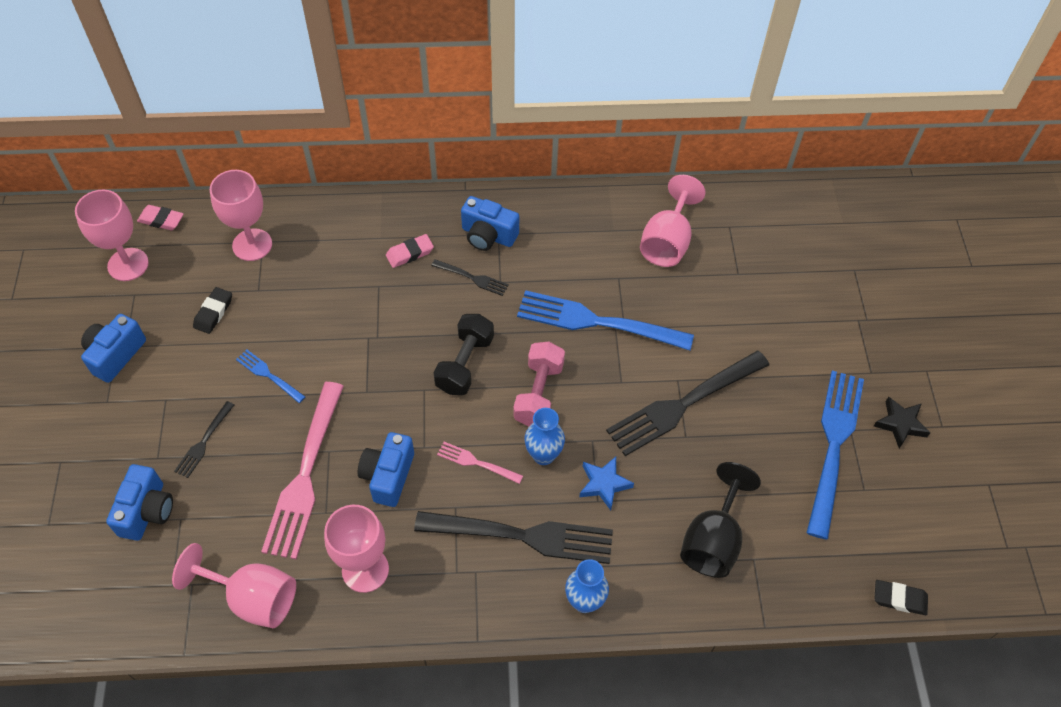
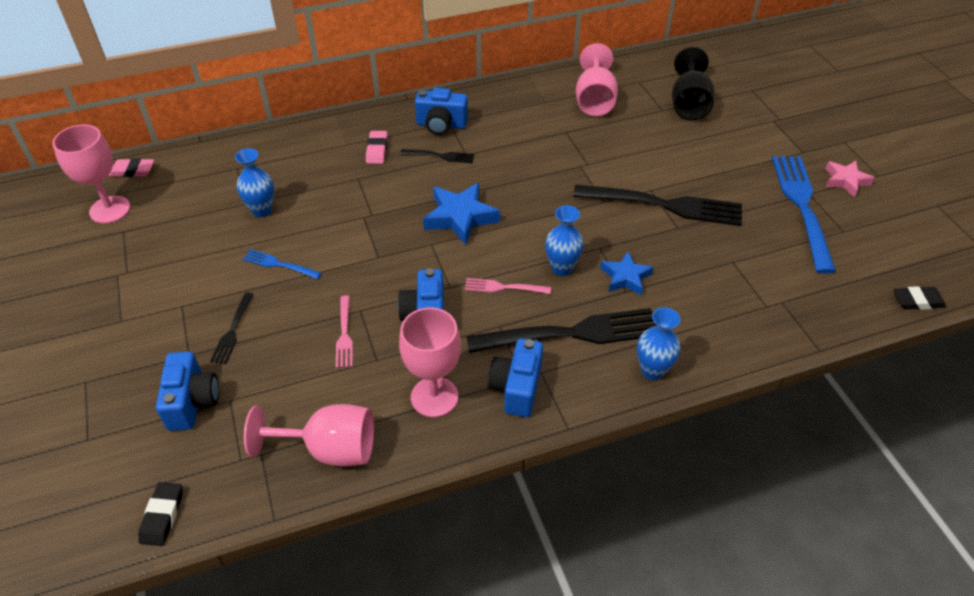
camera: 15 degrees left, 10 degrees down
blue camera [81,314,146,383] -> blue camera moved to [488,338,543,417]
black eraser [193,287,232,334] -> black eraser moved to [138,482,182,546]
pink goblet [210,170,272,261] -> none
pink fork [261,382,344,559] -> pink fork [336,295,353,368], size x0.47
pink eraser [386,234,434,268] -> pink eraser turned 45 degrees counterclockwise [366,131,388,164]
black dumbbell [434,314,494,395] -> blue star [423,183,500,245]
pink dumbbell [513,342,565,426] -> none
blue fork [517,290,694,350] -> none
black fork [606,351,769,456] -> black fork turned 120 degrees counterclockwise [573,185,742,226]
black goblet [680,462,761,578] -> black goblet moved to [672,47,715,120]
black star [874,397,931,448] -> pink star [825,161,875,197]
none -> blue vase [235,148,274,217]

